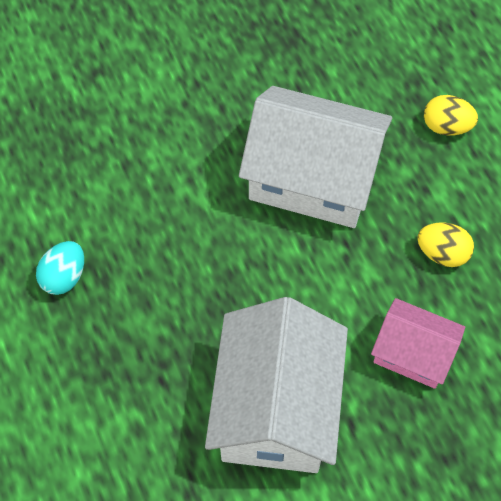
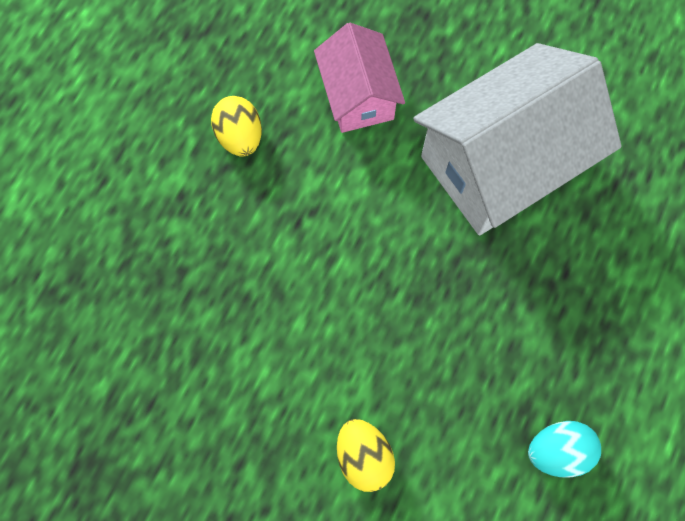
camera: 130 degrees left, 10 degrees up
white house [239,86,392,228] -> none
yellow egg [424,95,478,136] -> yellow egg moved to [337,419,395,492]

